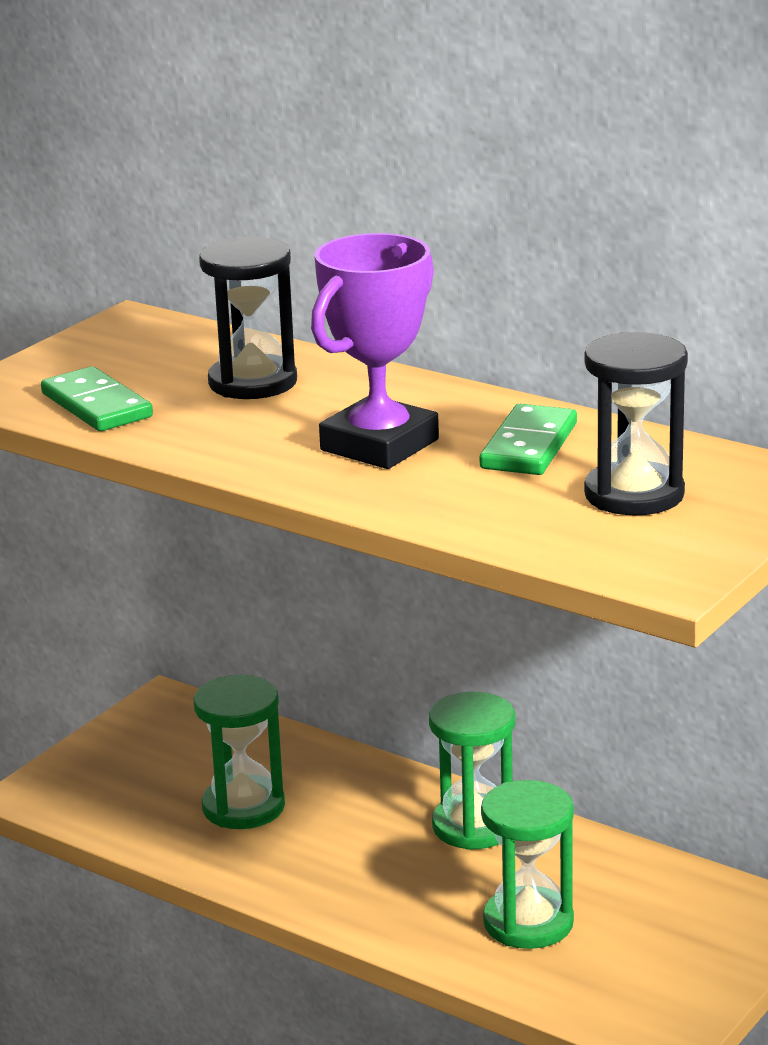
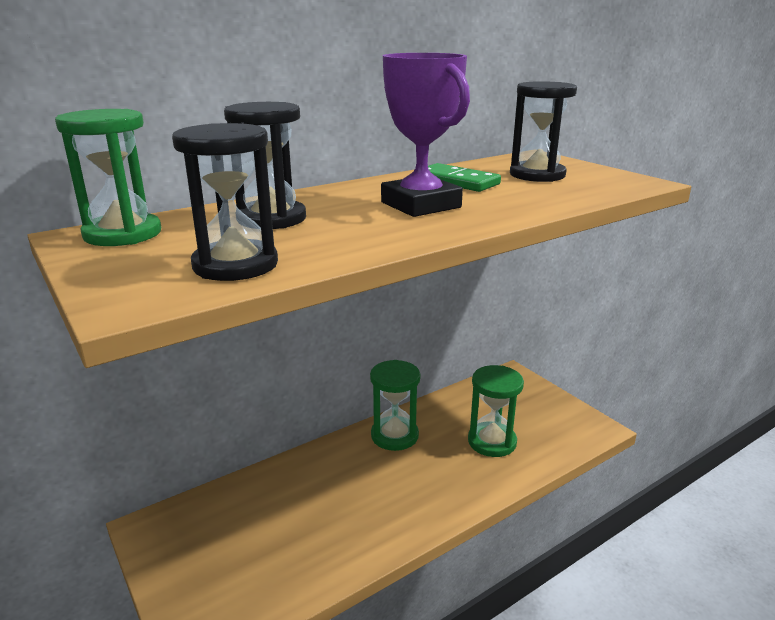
camera: 70 degrees left, 0 degrees up
green domino [41,366,153,431] -> black hourglass [172,123,278,281]
green hourglass [194,675,285,829] -> green hourglass moved to [55,109,161,246]

